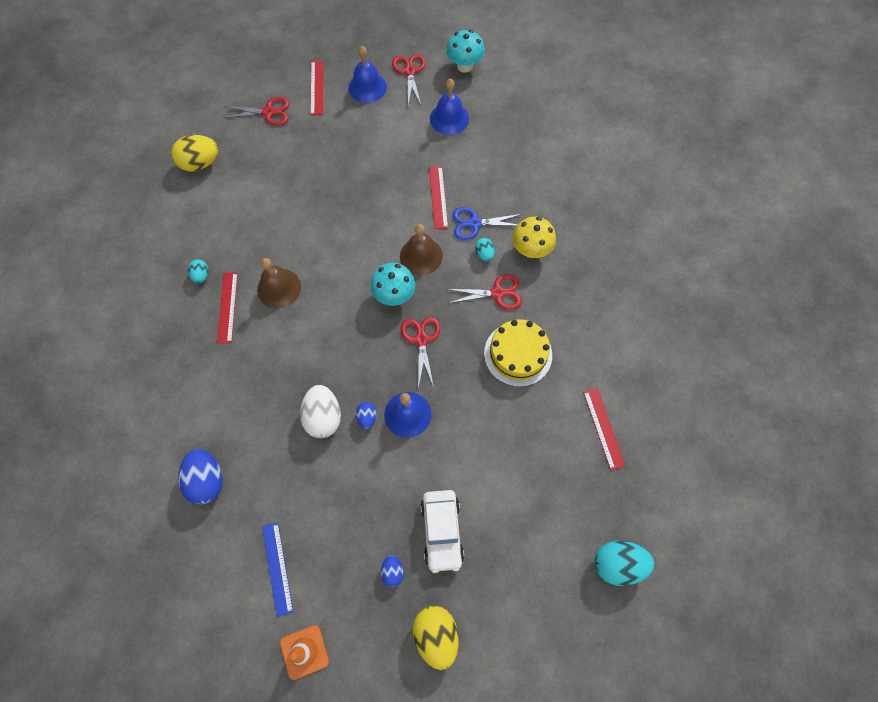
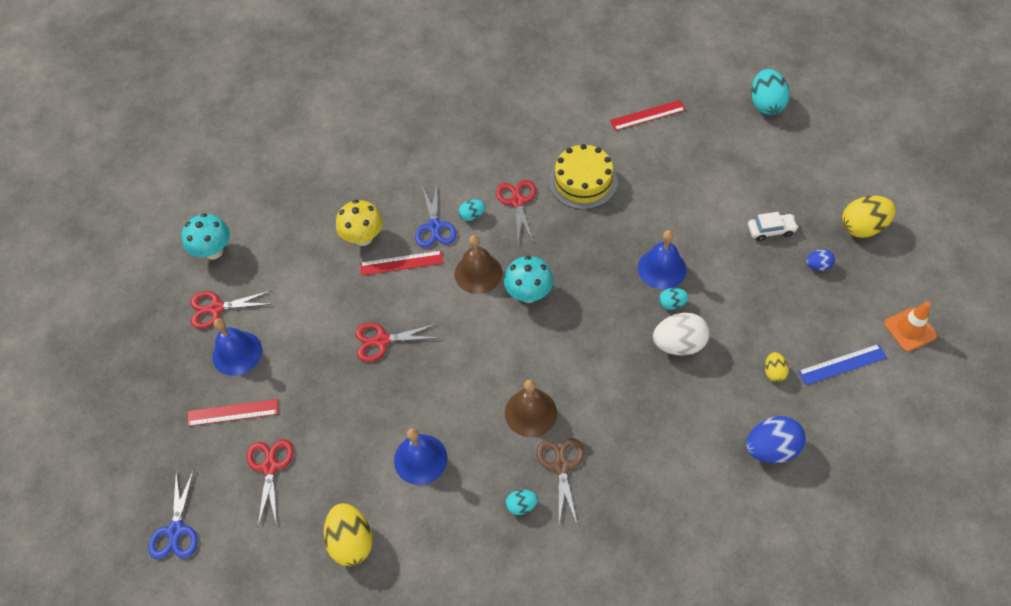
camera: 90 degrees left, 10 degrees down
red ruler [217,272,238,344] -> brown scissors [537,438,584,524]
blue egg [356,402,377,429] -> turquoise egg [659,288,689,310]
red scissors [401,317,440,389] -> red scissors moved to [355,323,440,362]
white car [421,490,464,573] -> white car [748,212,798,241], size x0.64
blue bell [430,79,469,135] -> blue bell moved to [394,428,447,485]
yellow mushroom [512,217,556,258] -> yellow mushroom moved to [336,200,383,246]
none -> blue scissors [148,469,198,559]
none -> yellow egg [765,352,789,382]

